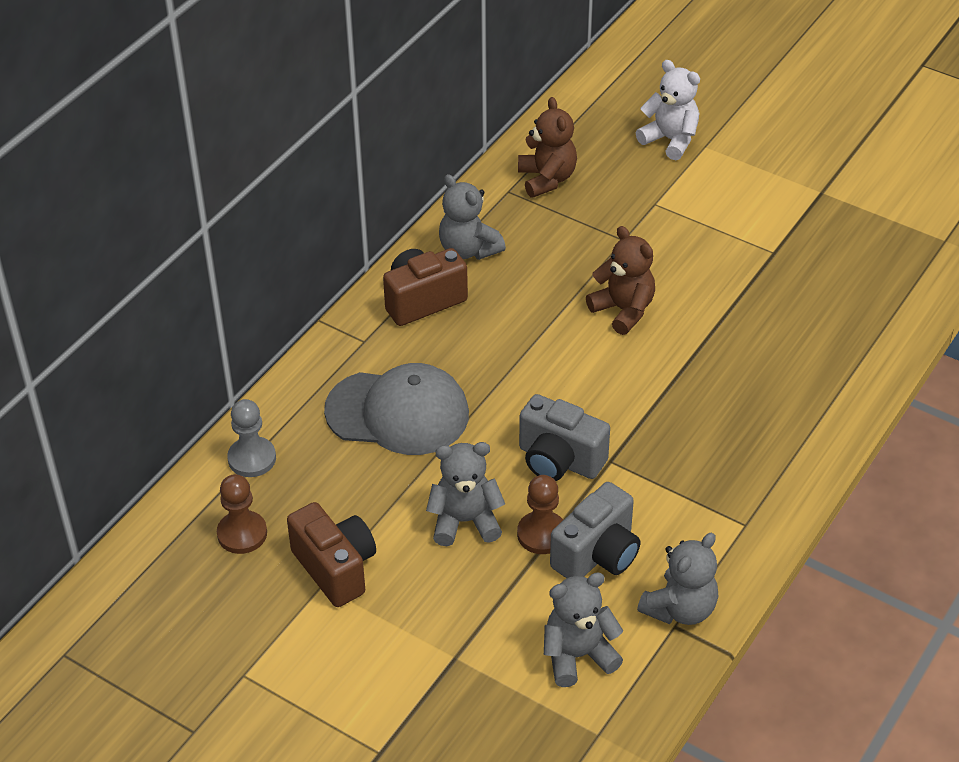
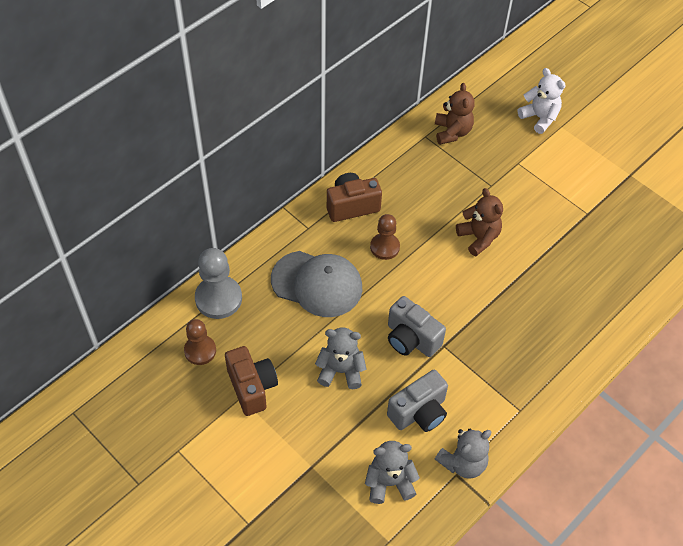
camera: 10 degrees right, 10 degrees up
grey pawn [227,399,276,477] -> grey pawn [195,248,242,319], size x1.53
grey teddy bear [439,174,506,260] -> none
brown pawn [517,475,563,554] -> brown pawn moved to [370,214,400,260]

